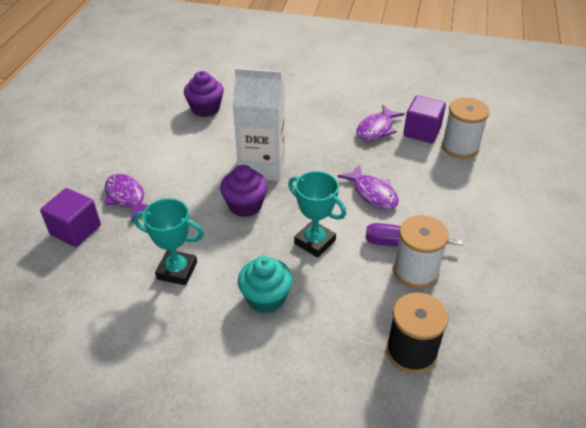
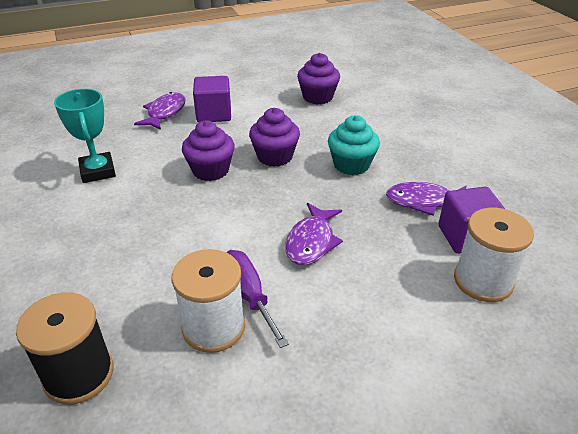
camera: 55 degrees right, 5 degrees down
purple cube [40,188,101,247] -> purple cube moved to [193,76,231,122]
white carton [233,68,285,181] -> purple cupcake [249,108,300,167]
turquoise cupcake [238,256,293,314] -> turquoise cupcake moved to [328,115,380,175]
turquoise trophy [288,171,346,258] -> none

